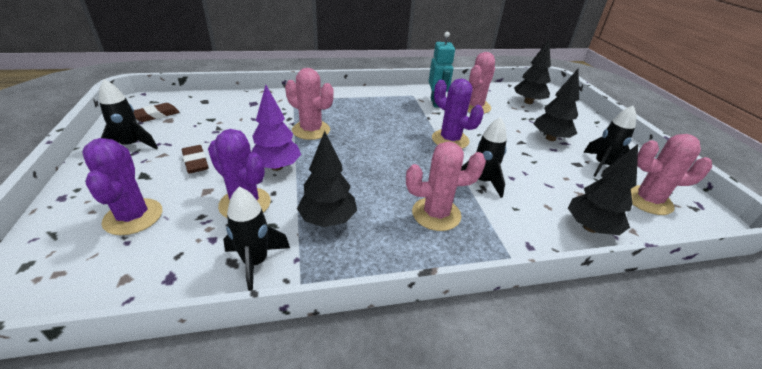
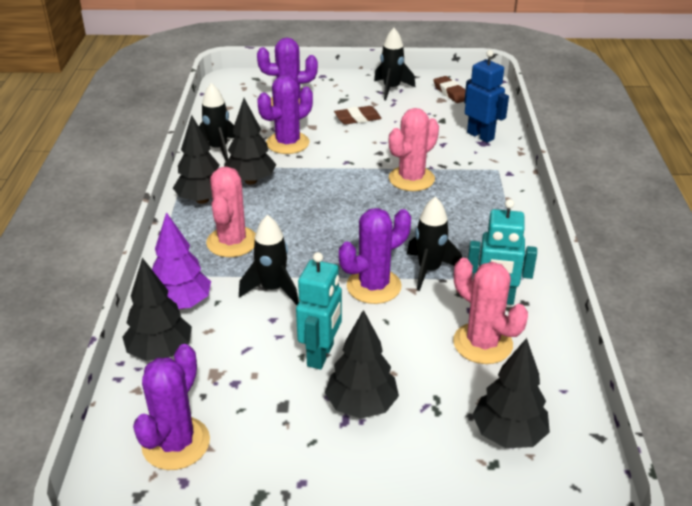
camera: 105 degrees right, 0 degrees up
purple tree [251,85,301,171] -> purple tree moved to [152,212,211,309]
black rocket [583,106,636,177] -> black rocket moved to [407,197,462,291]
pink cactus [631,134,712,215] -> purple cactus [133,344,210,470]
none -> black tree [173,115,220,204]
none -> turquoise robot [296,252,342,370]
none -> blue robot [464,50,509,143]

